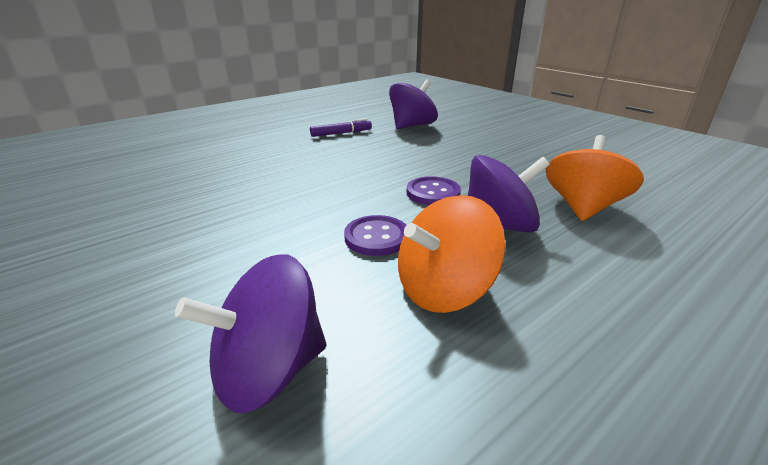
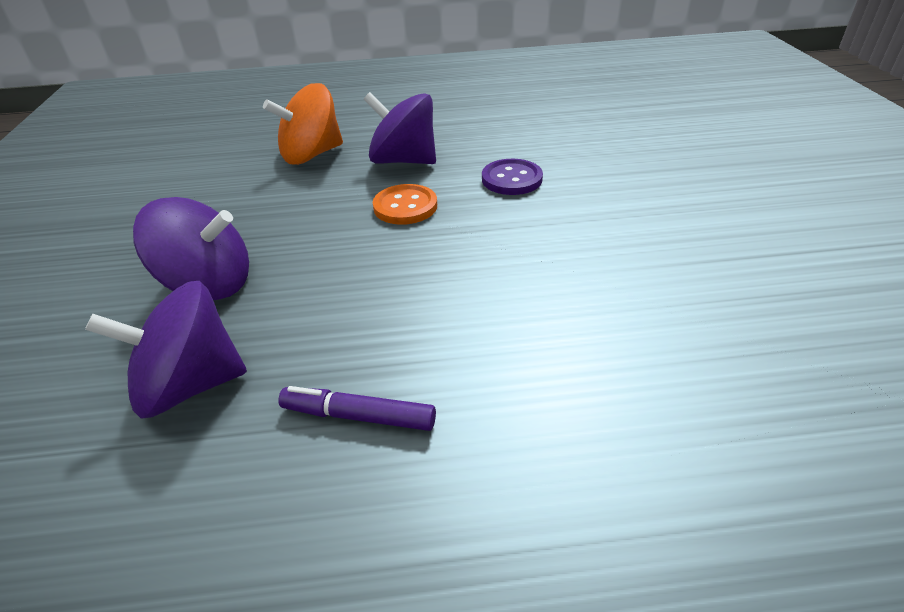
camera: 145 degrees left, 10 degrees up
purple spinning top [175,255,326,413] -> purple spinning top moved to [133,197,249,300]
orange spinning top [398,195,506,313] -> none
purple button [407,176,461,205] -> orange button [373,184,437,225]

